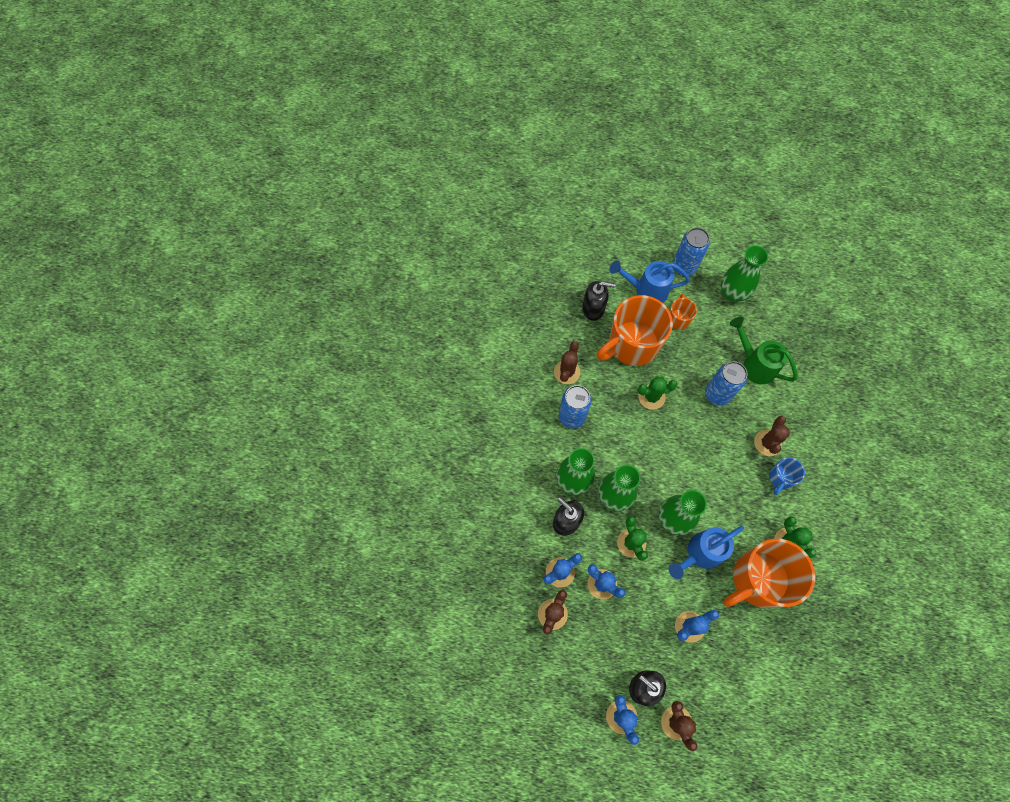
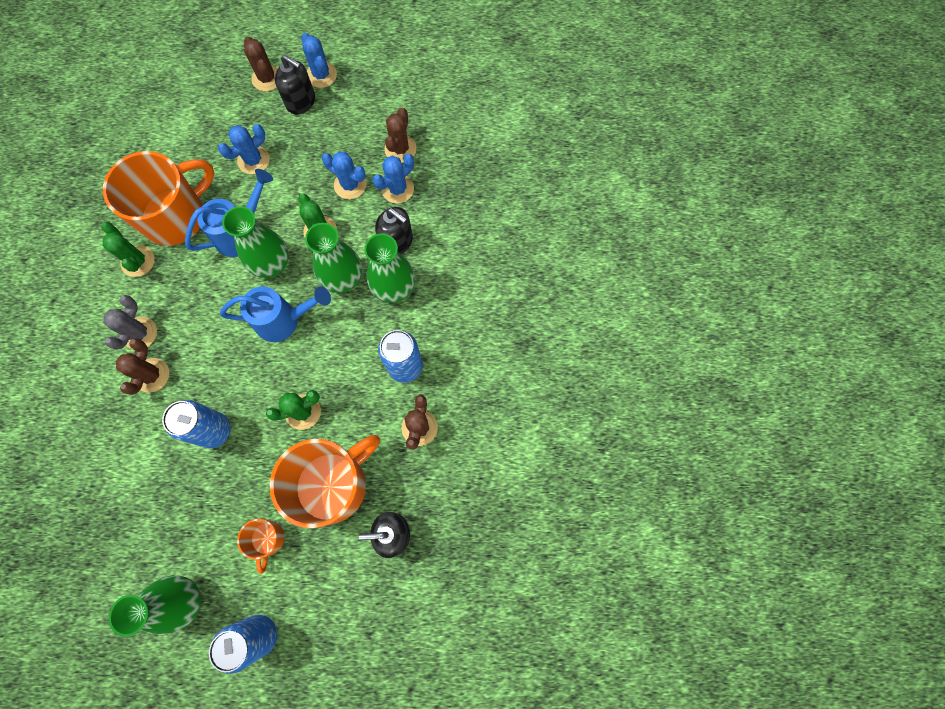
camera: 170 degrees right, 5 degrees up
blue watering can [609,260,690,303] -> blue watering can moved to [220,286,331,342]
green watering can [730,317,797,384] -> none
blue mug [769,457,805,495] -> grey cactus [103,295,157,350]

